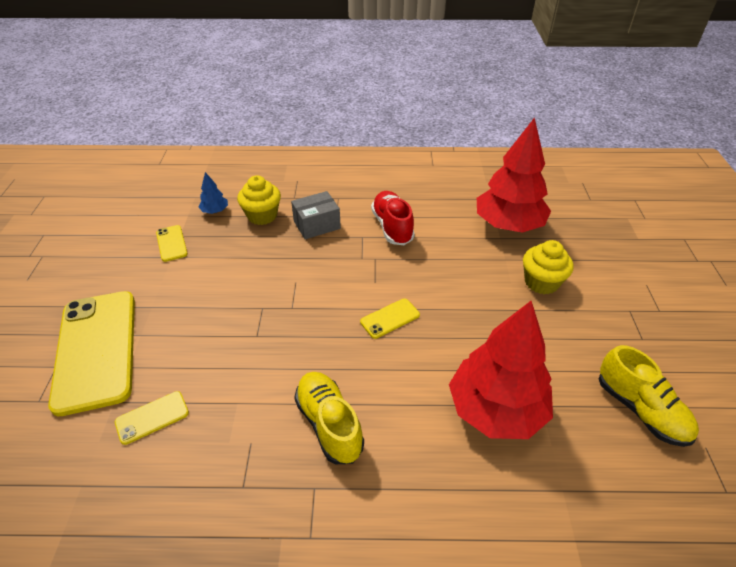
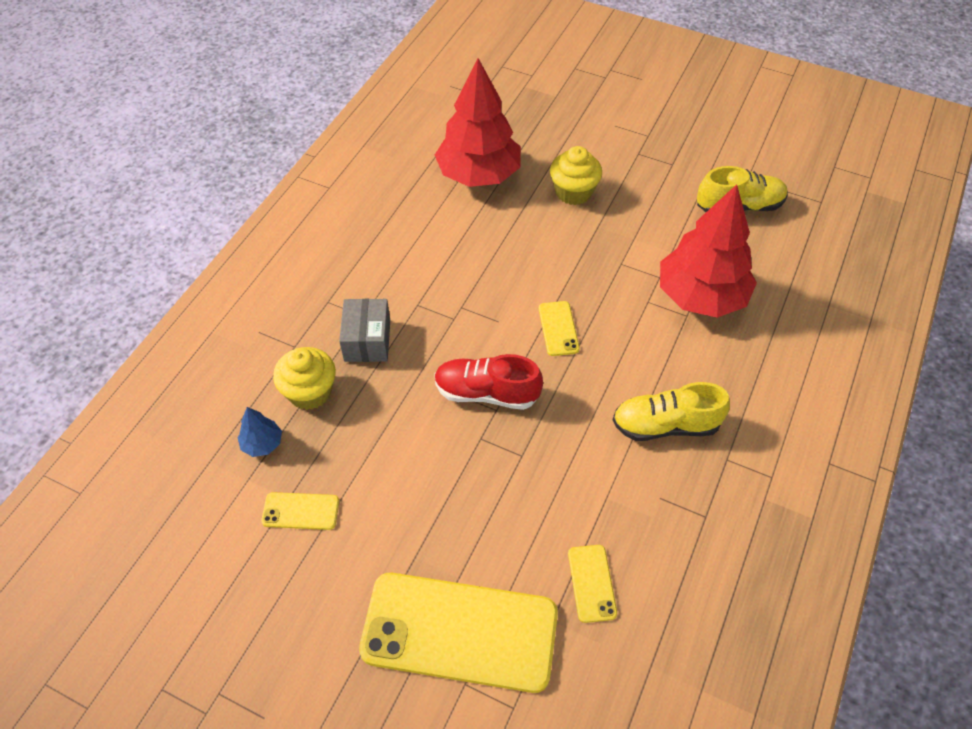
camera: 65 degrees left, 10 degrees up
red shoe [371,191,415,245] -> red shoe moved to [434,354,543,410]

